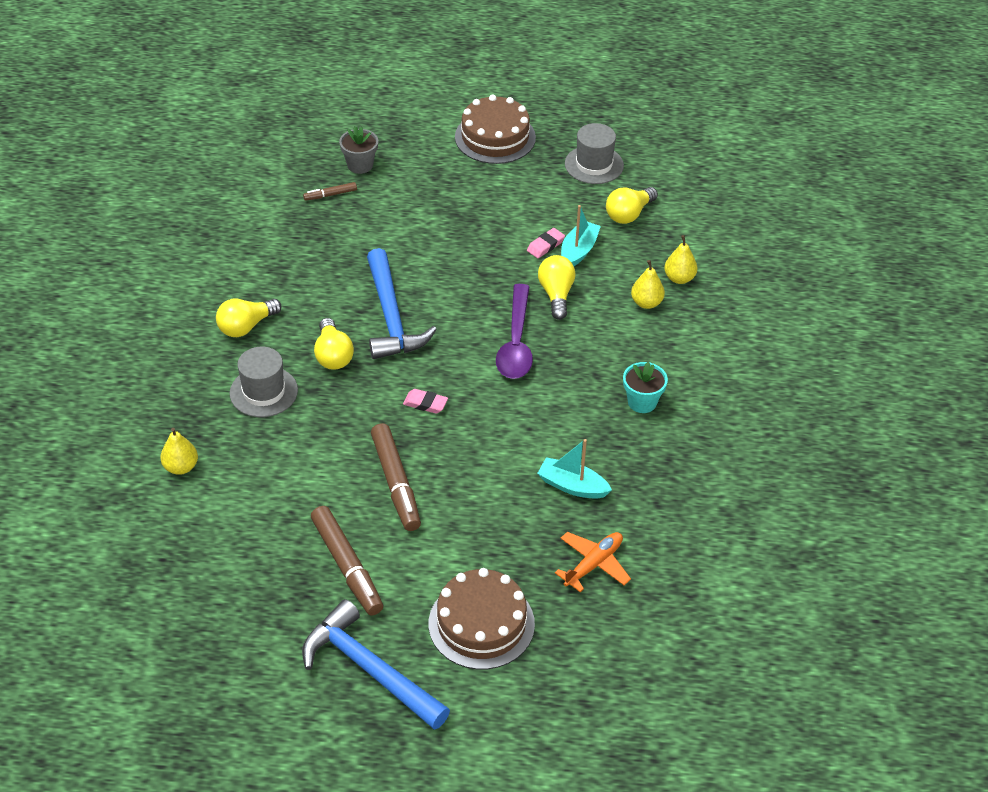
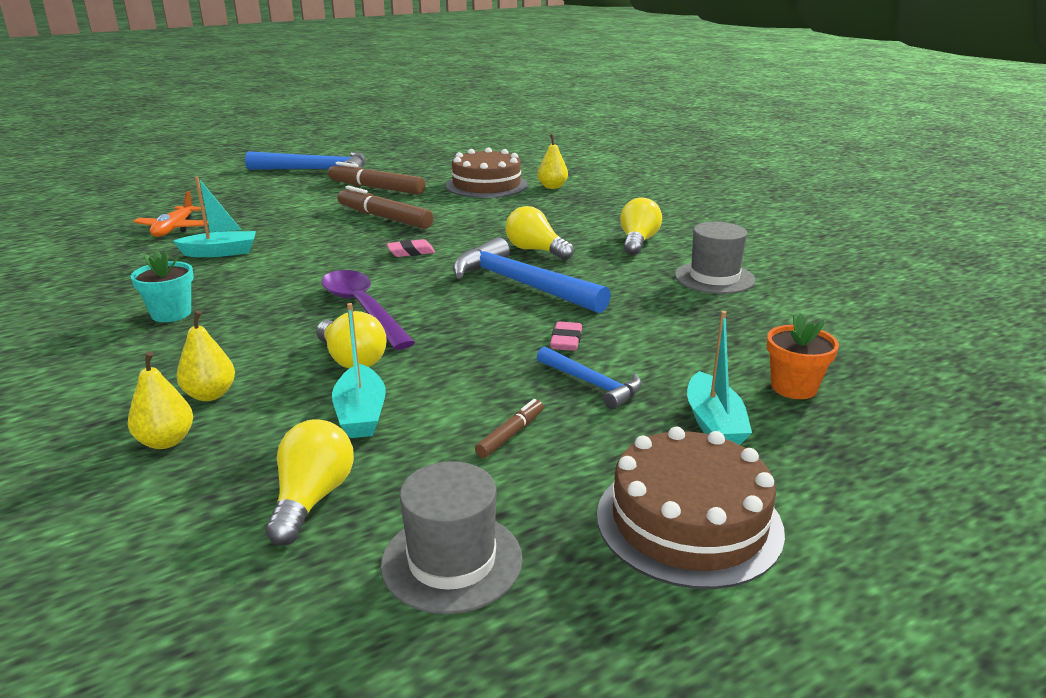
camera: 145 degrees right, 20 degrees down
grey hat [230,347,298,417] -> grey hat moved to [675,222,755,294]
brown marker [303,182,357,201] -> brown marker moved to [475,399,544,458]
grey flower pot [339,127,378,174] -> orange flower pot [767,313,839,399]
brown cake [429,568,535,670] -> brown cake moved to [446,147,528,198]
pink eraser [527,228,565,258] -> pink eraser moved to [550,321,582,351]
none -> blue hammer [537,346,642,410]
none -> turquoise boat [687,311,752,445]

